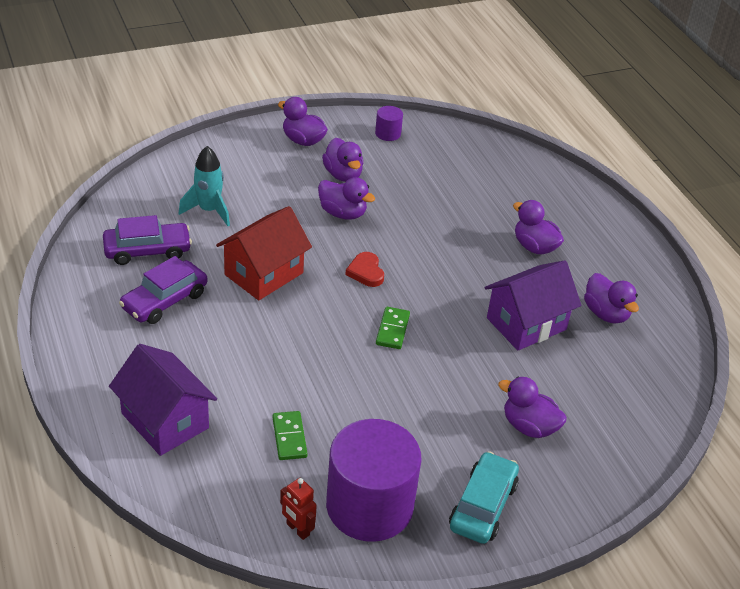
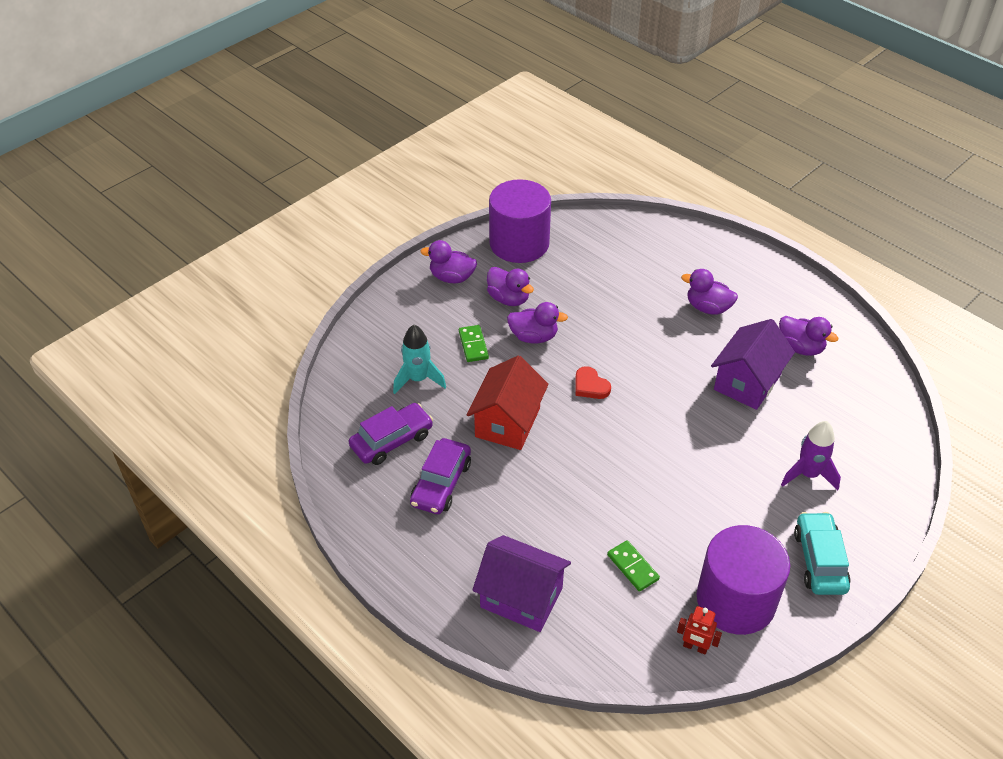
camera: 20 degrees left, 5 degrees up
purple cylinder [375,106,403,141] -> purple cylinder [489,179,551,263], size x2.41
green domino [376,307,410,349] -> green domino moved to [459,325,489,362]
purple duck [498,377,567,438] -> purple rocket [781,421,841,490]

